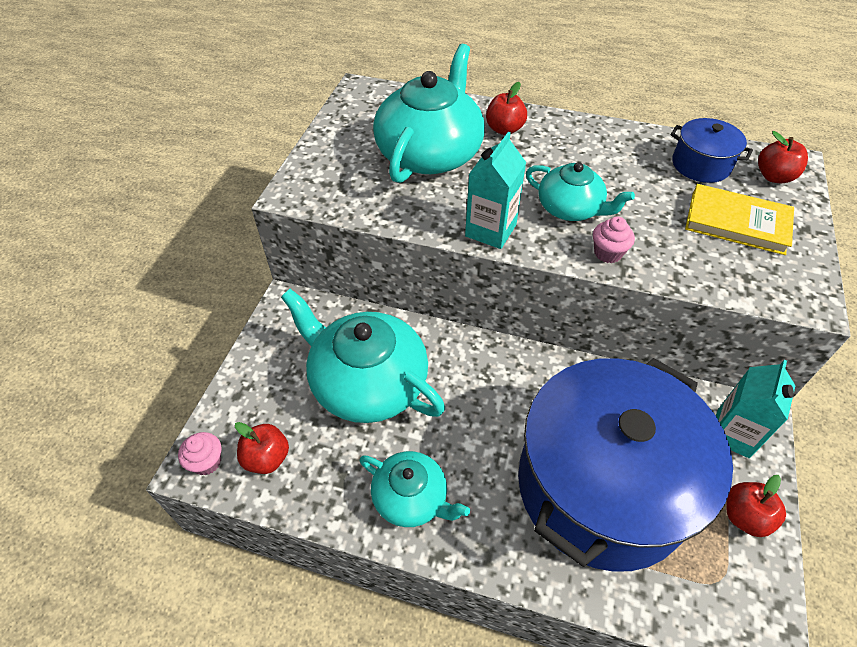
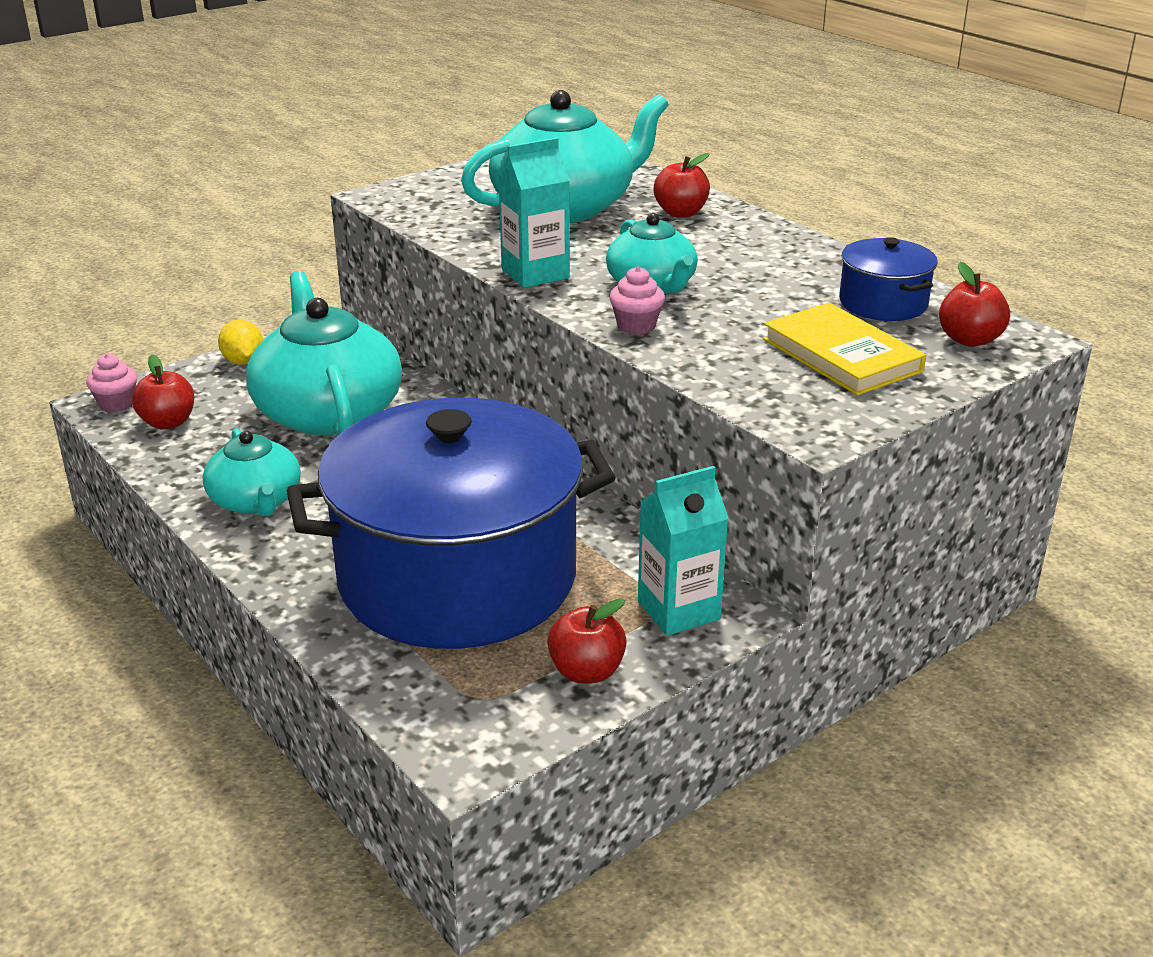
camera: 35 degrees right, 20 degrees down
none -> yellow lemon [218,320,263,365]

